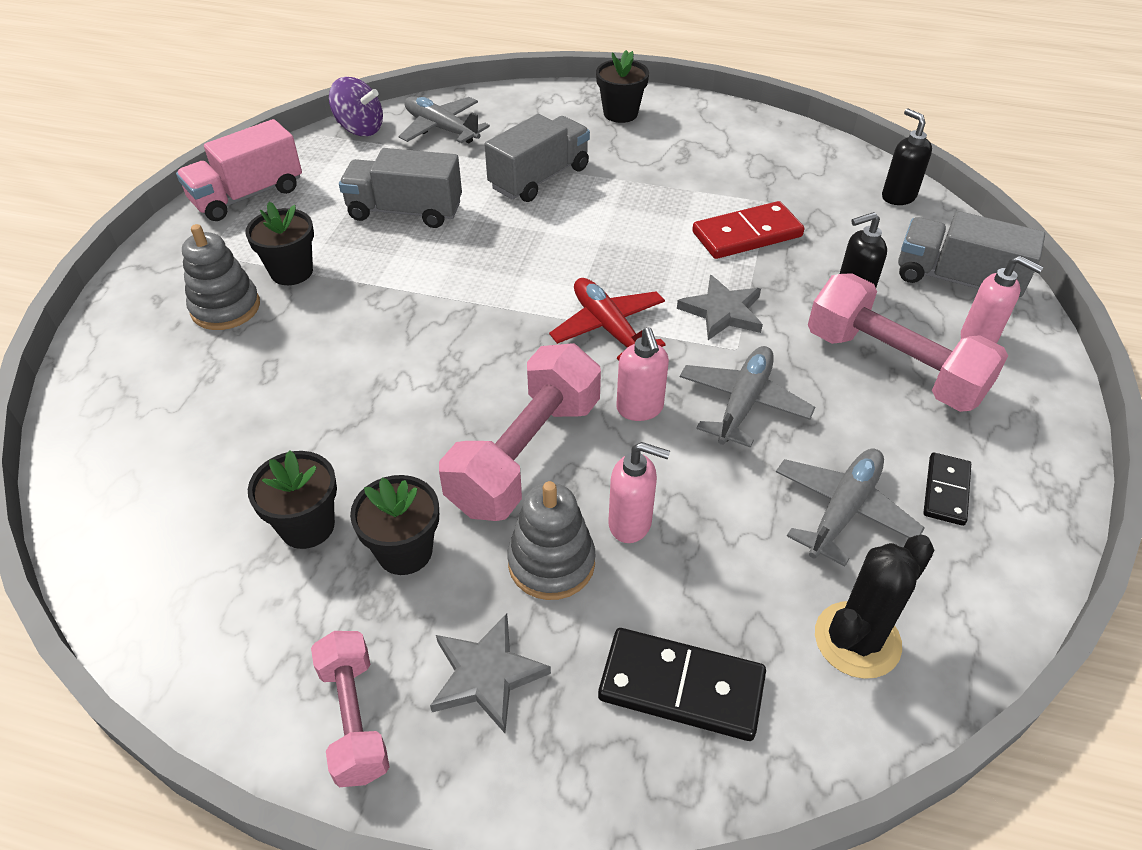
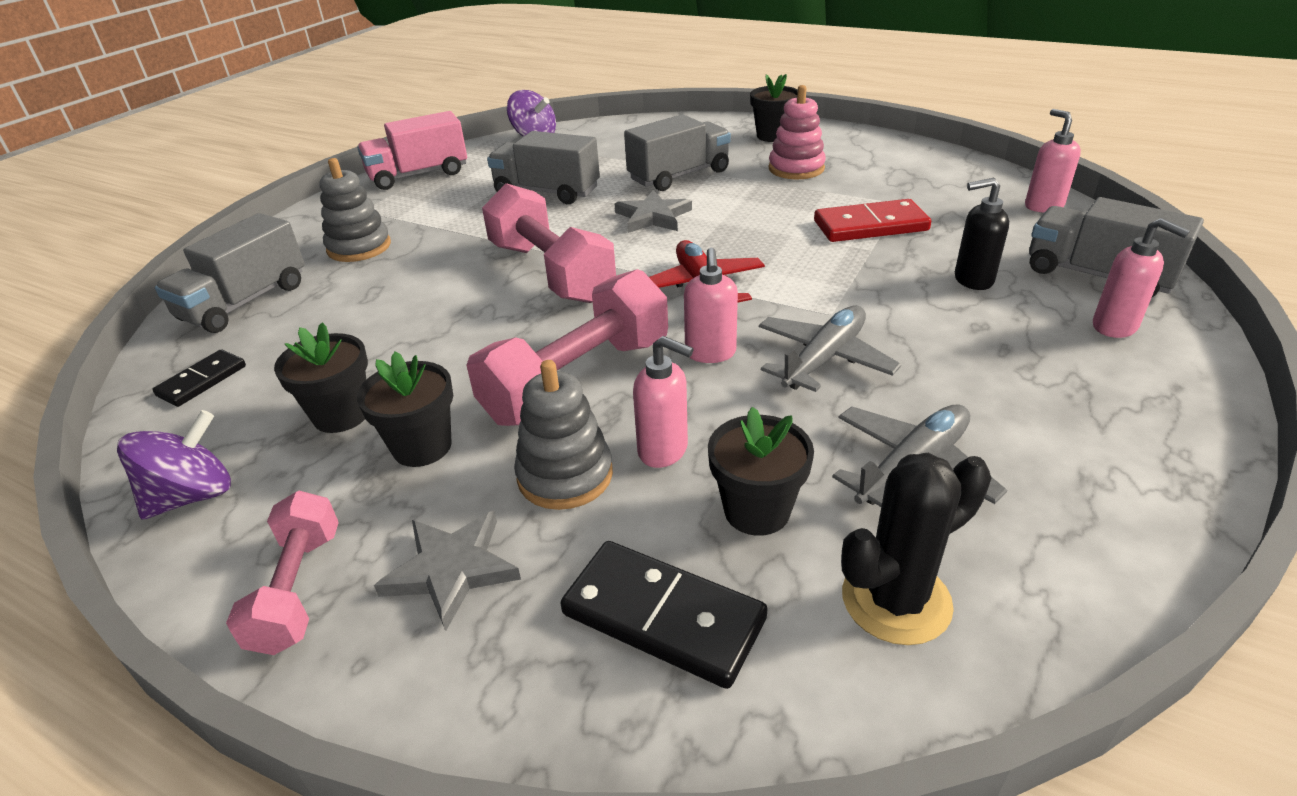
camera: 15 degrees right, 10 degrees down
black flower pot [245,202,314,285] -> black flower pot moved to [708,407,814,536]
grey plane [398,96,490,143] -> none
grey star [677,275,763,340] -> grey star moved to [615,190,692,233]
pink dumbbell [808,273,1008,412] -> pink dumbbell moved to [482,183,616,303]
black soap dispenser [882,108,932,205] -> pink soap dispenser [1025,109,1081,213]
black domino [923,453,971,526] -> black domino moved to [152,349,246,407]
none -> purple spinning top [117,410,231,519]
none -> grey truck [155,213,305,333]
none -> pink stacking toy [768,85,826,179]

